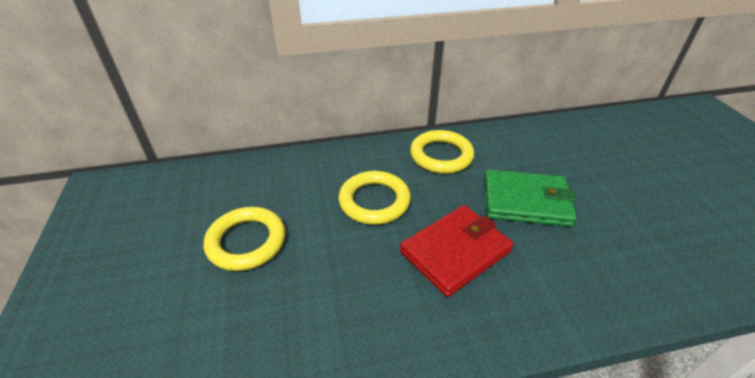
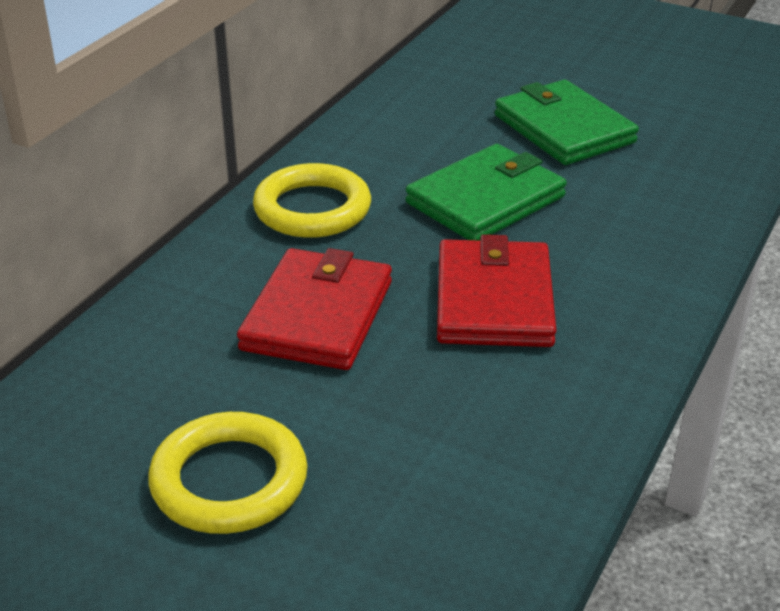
camera: 50 degrees left, 5 degrees down
yellow ring [339,171,411,225] -> red wallet [237,248,392,370]
none -> green wallet [495,80,639,165]

